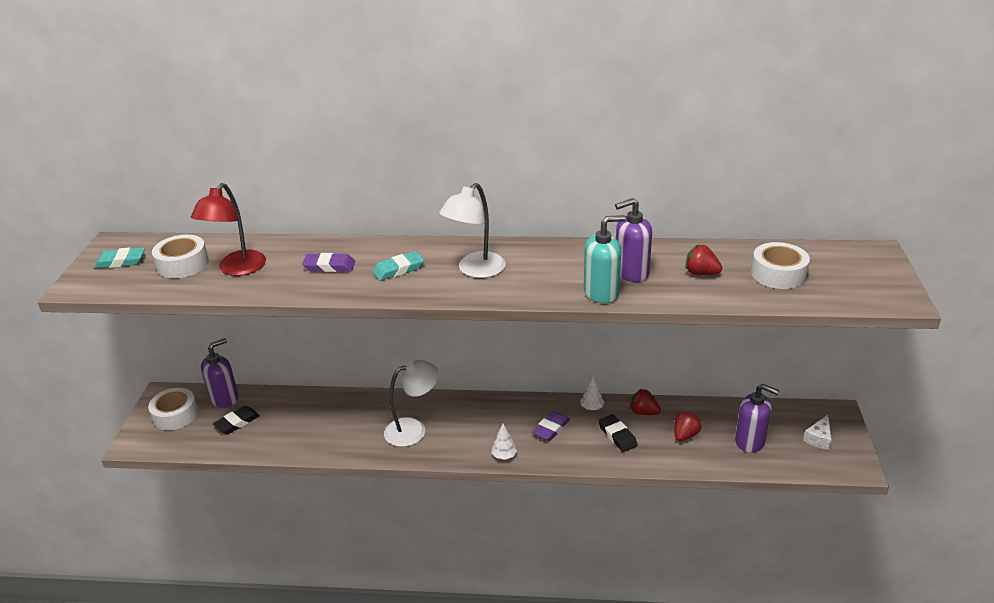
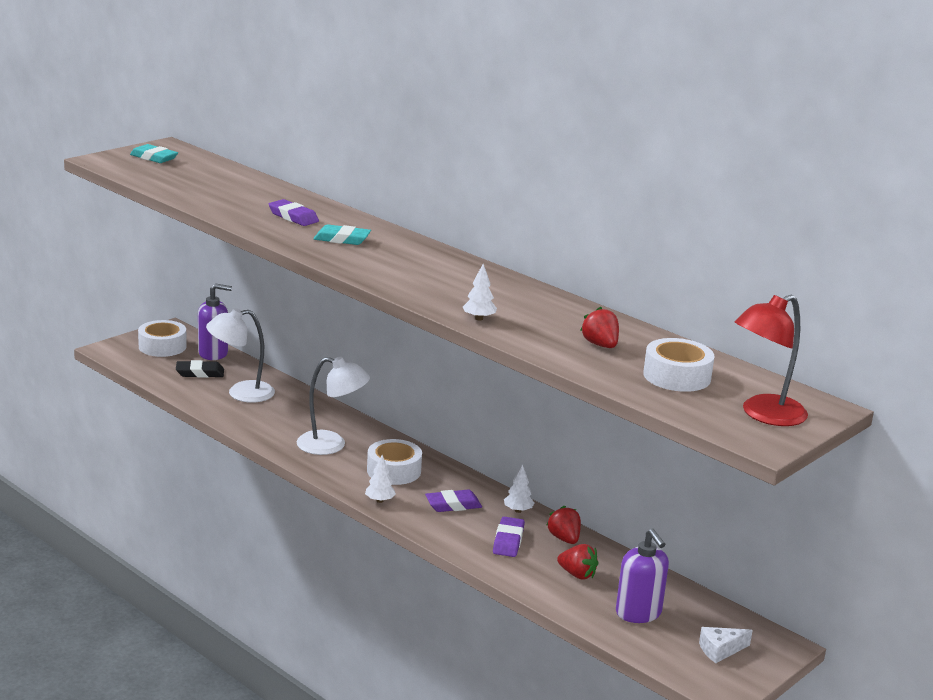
camera: 35 degrees right, 10 degrees down
white tape [152,235,209,278] -> white tape moved to [367,439,422,485]
red lamp [191,183,266,276] -> red lamp moved to [735,295,808,426]
white lamp [439,183,506,278] -> white lamp moved to [206,308,275,403]
turquoise soap dispenser [584,215,626,303] -> white tree [463,264,497,321]
black eraser [598,414,638,452] -> purple eraser [493,517,525,557]
purple soap dispenser [615,198,652,282] -> none
red strawberry [674,411,702,441] -> red strawberry turned 45 degrees clockwise [557,544,598,580]

